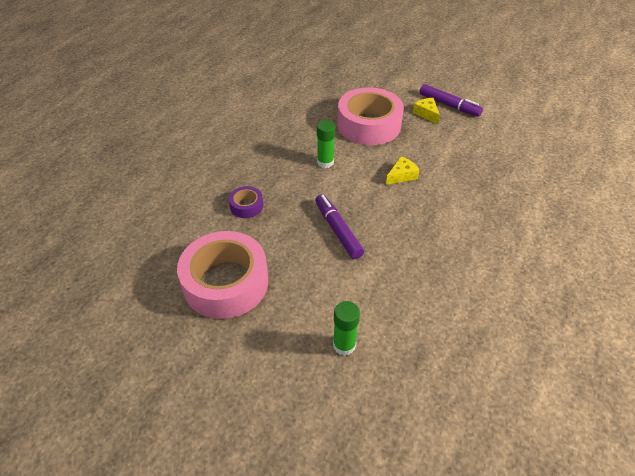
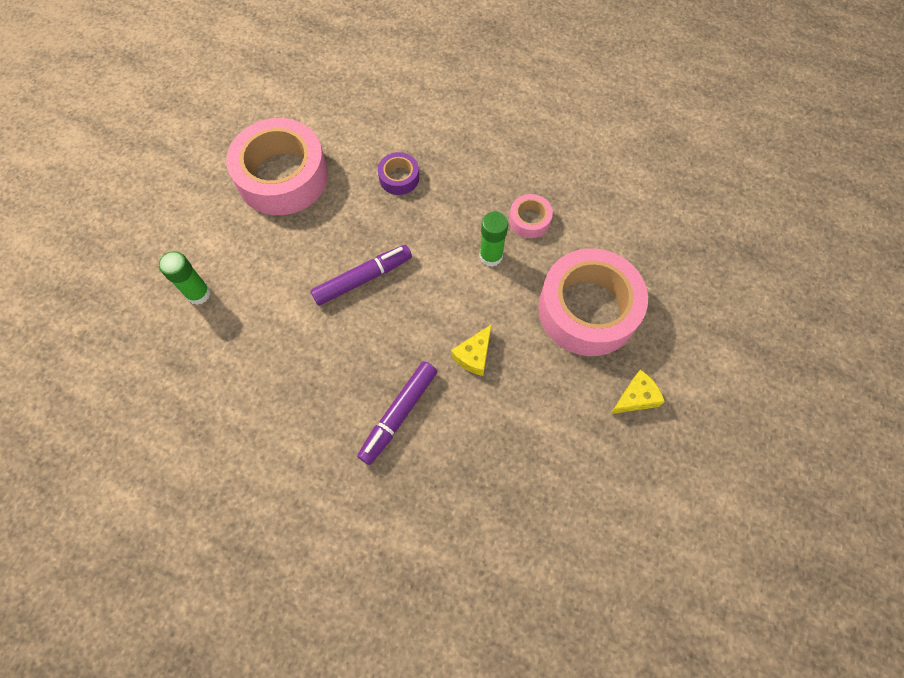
camera: 85 degrees right, 20 degrees up
yellow cheese [386,156,419,185] -> yellow cheese turned 75 degrees clockwise [451,324,492,376]
purple marker [419,84,483,117] -> purple marker moved to [357,361,438,465]
none -> pink tape [509,194,553,238]

